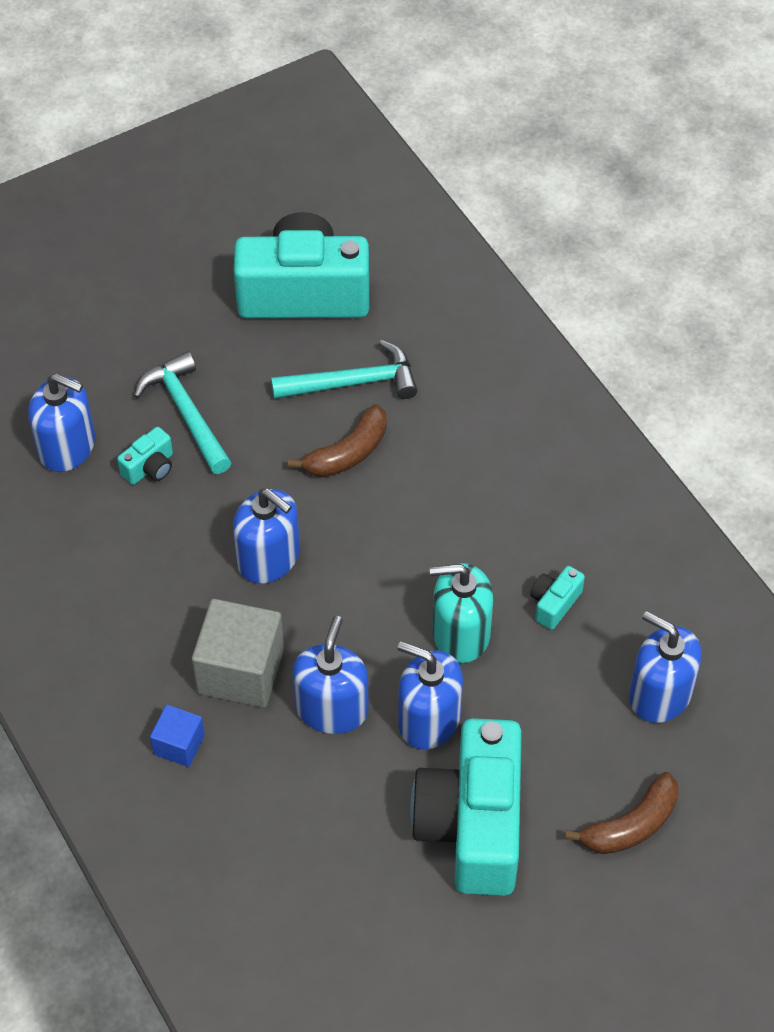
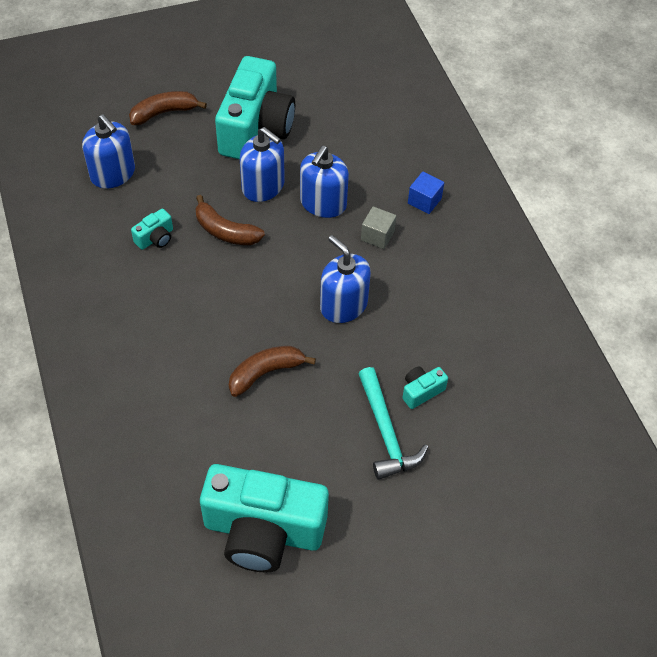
camera: 170 degrees left, 0 degrees up
blue soap dispenser [28,373,95,472] -> none
grey cube [192,599,284,708] -> grey cube [361,206,396,249], size x0.54
turquoise hammer [271,340,418,399] -> none
turquoise soap dispenser [430,563,493,663] -> brown banana [195,195,265,245]

